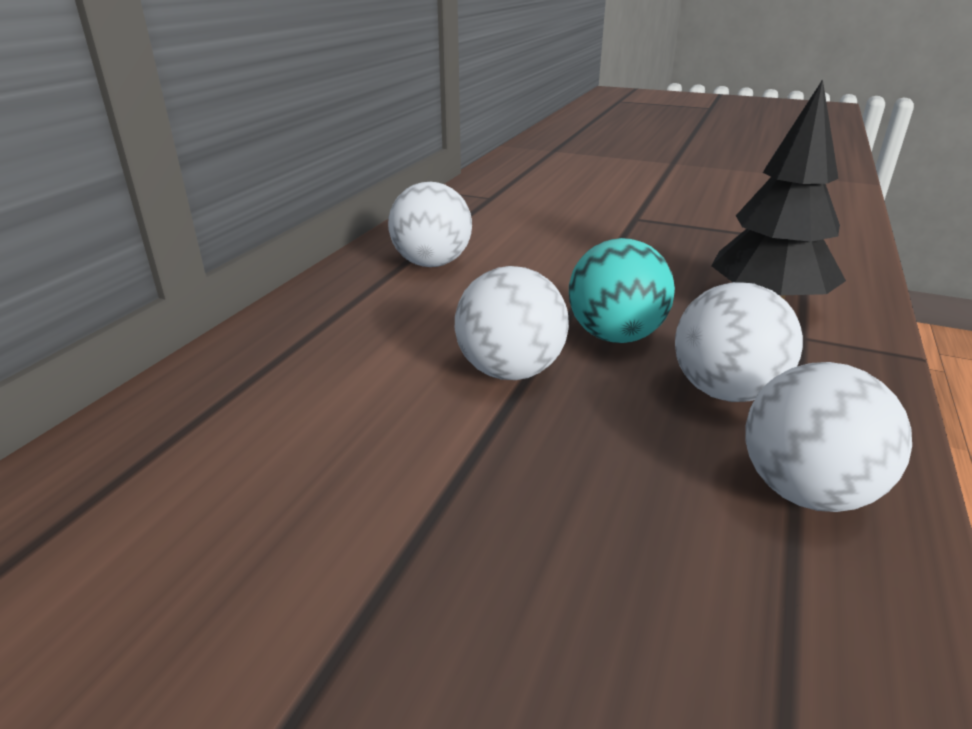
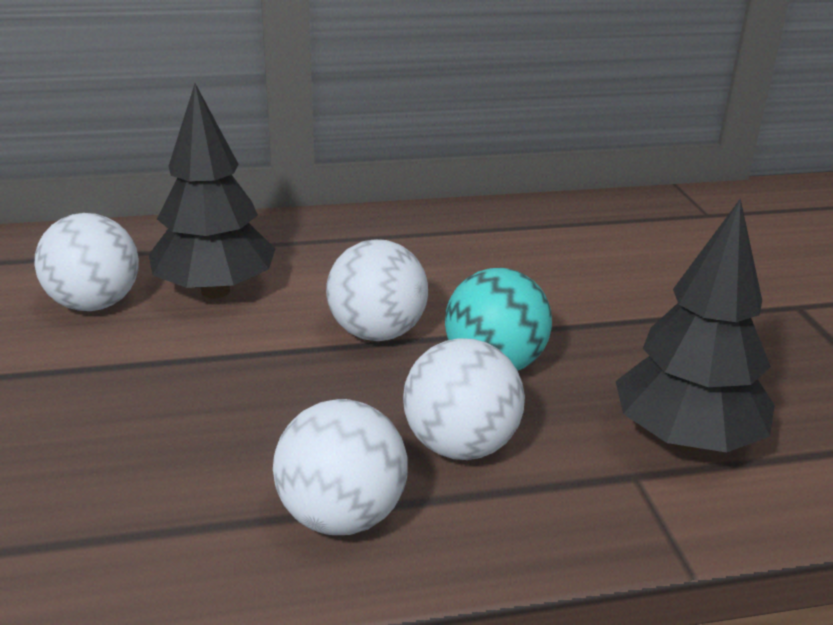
camera: 55 degrees right, 0 degrees up
white ball [388,182,472,267] -> white ball moved to [34,213,139,311]
none -> black tree [148,84,275,298]

